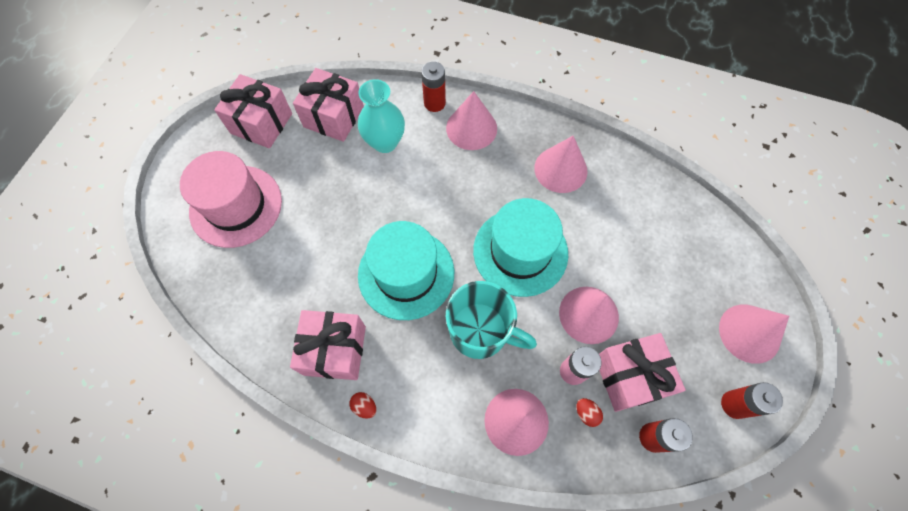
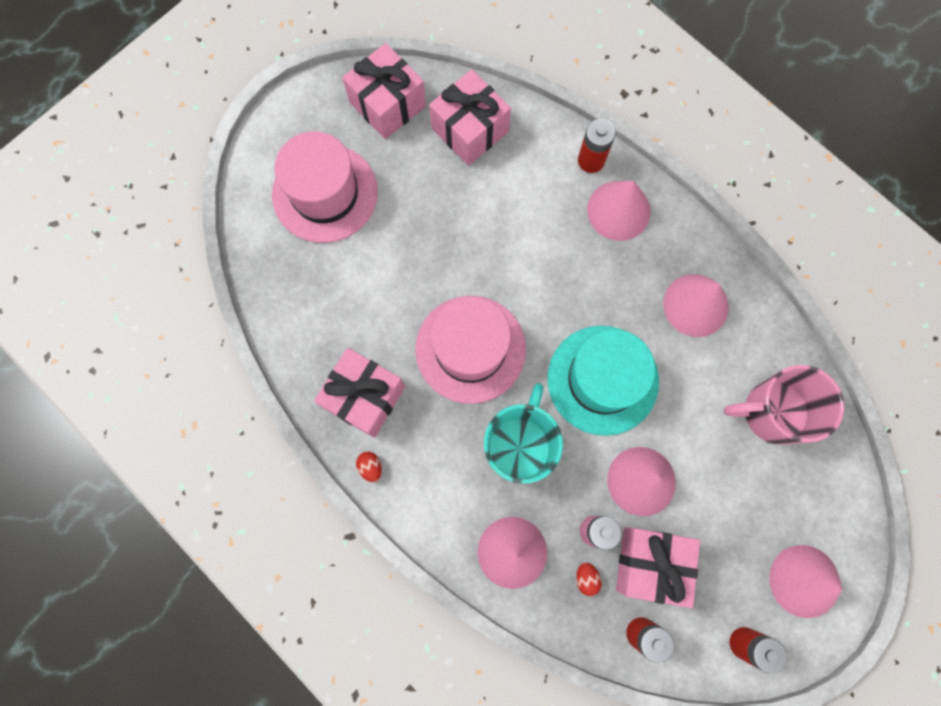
camera: 25 degrees right, 10 degrees up
turquoise vase [358,79,405,153] -> none
turquoise hat [358,221,454,320] -> pink hat [415,296,526,404]
turquoise mug [446,281,537,359] -> turquoise mug turned 120 degrees counterclockwise [484,383,563,484]
none -> pink mug [724,365,844,445]

